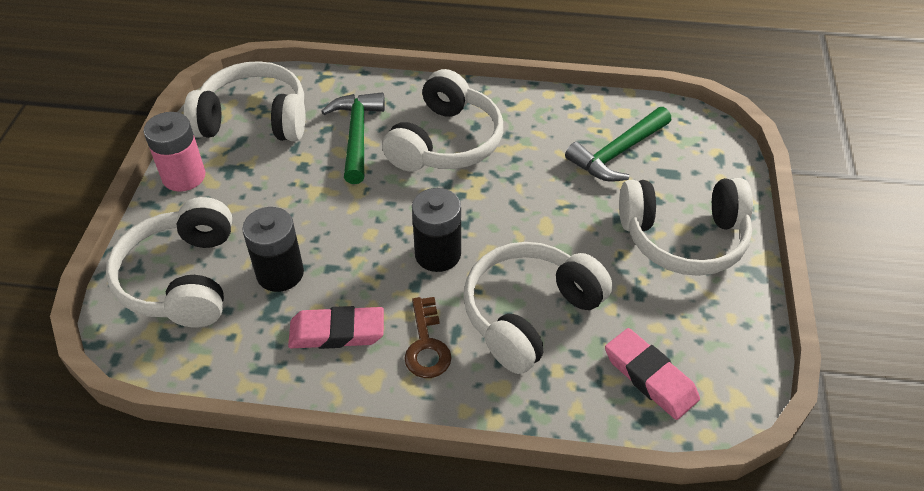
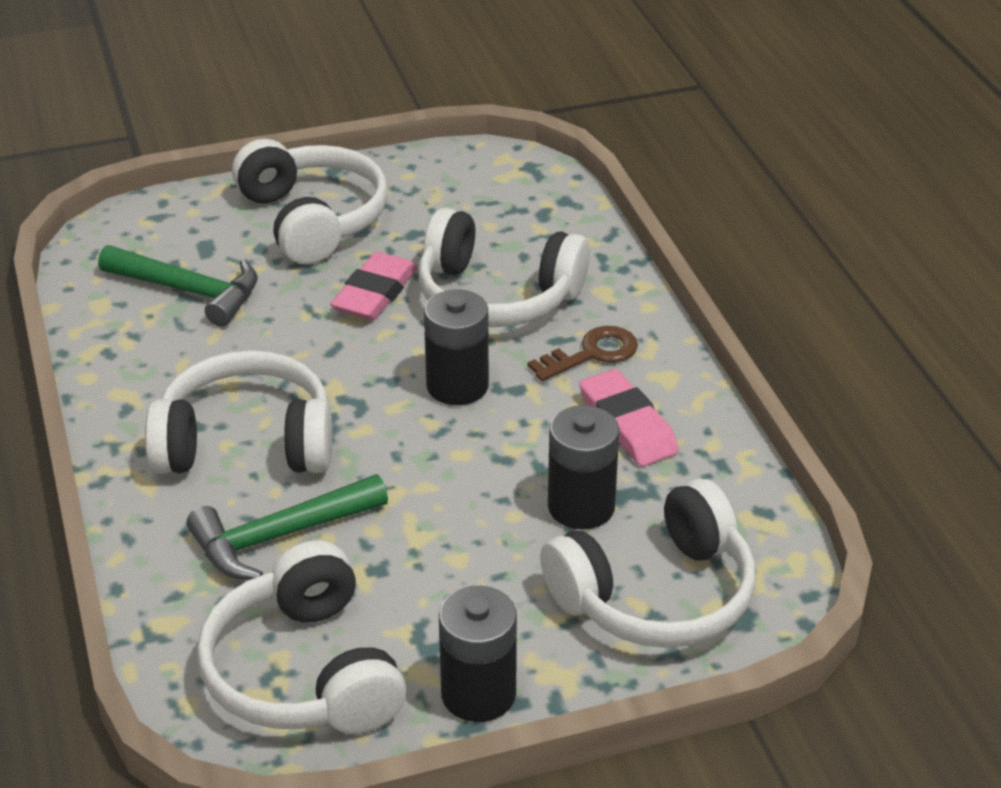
camera: 115 degrees left, 10 degrees down
pink battery [143,112,206,192] -> black battery [439,586,517,722]
pink eraser [605,328,700,420] -> pink eraser moved to [330,252,418,320]

